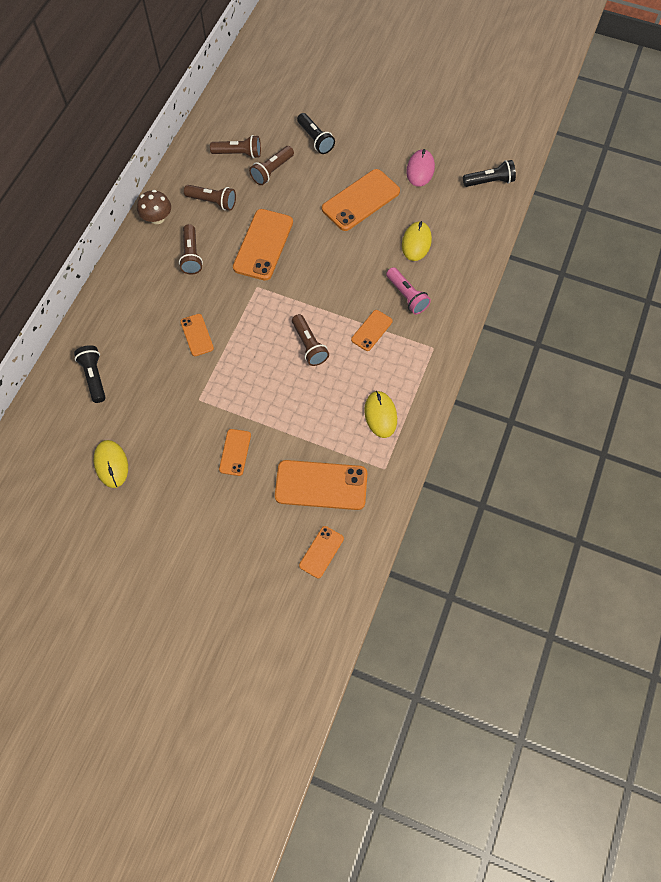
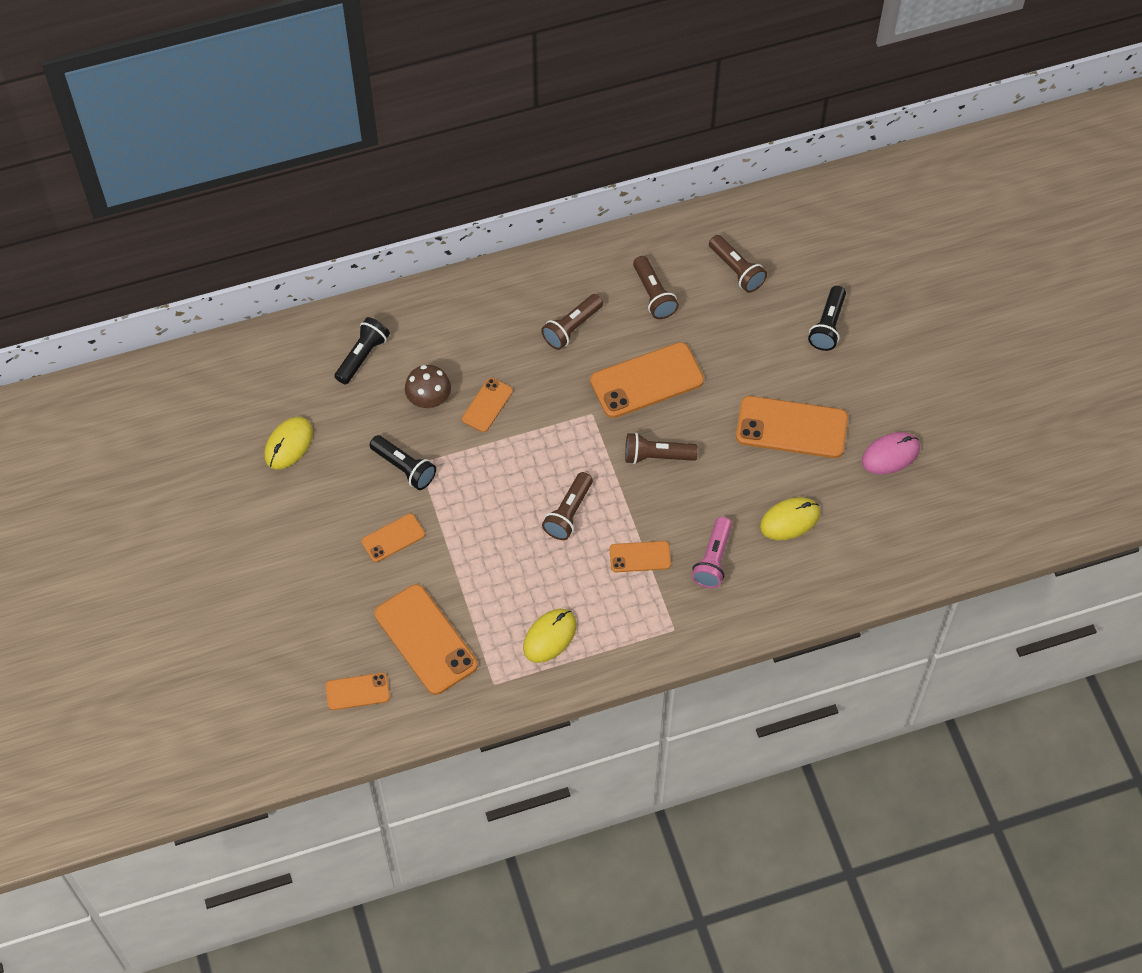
camera: 50 degrees right, 5 degrees down
brown mushroom [137,190,171,224] -> brown mushroom moved to [405,365,451,408]
brown flashlight [249,146,294,185] -> brown flashlight moved to [625,433,698,464]
black flashlight [463,160,516,187] -> black flashlight moved to [369,435,436,490]

